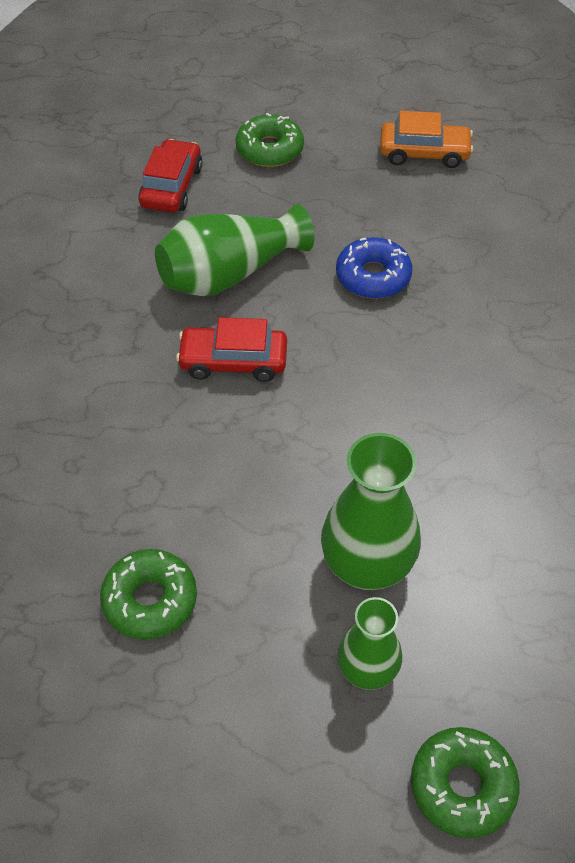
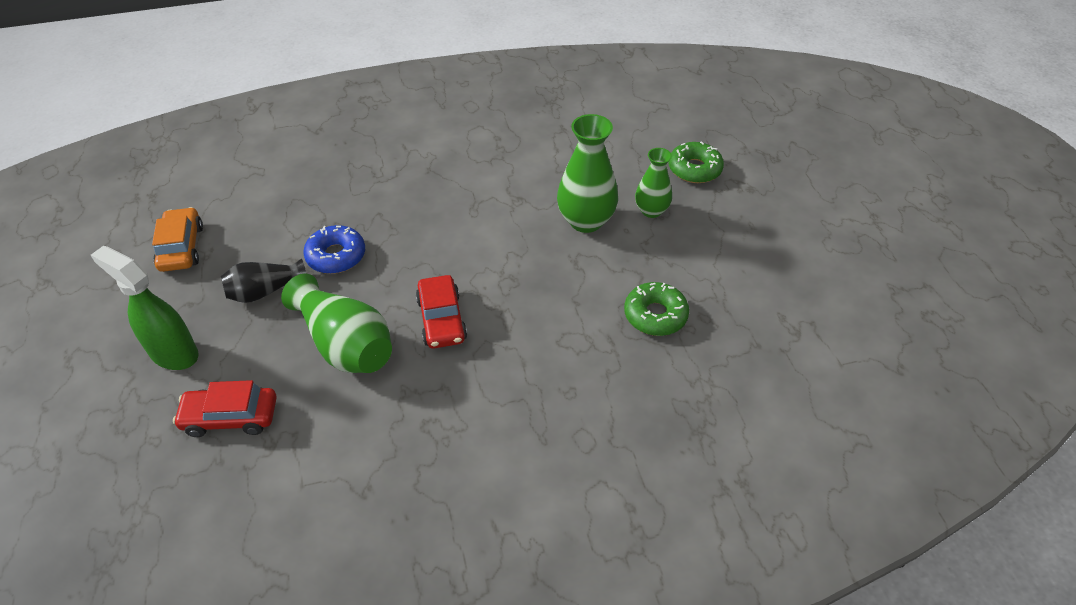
camera: 105 degrees left, 5 degrees down
green donut [236,113,304,167] -> green spray bottle [91,246,199,370]
none -> black vase [221,258,306,303]

